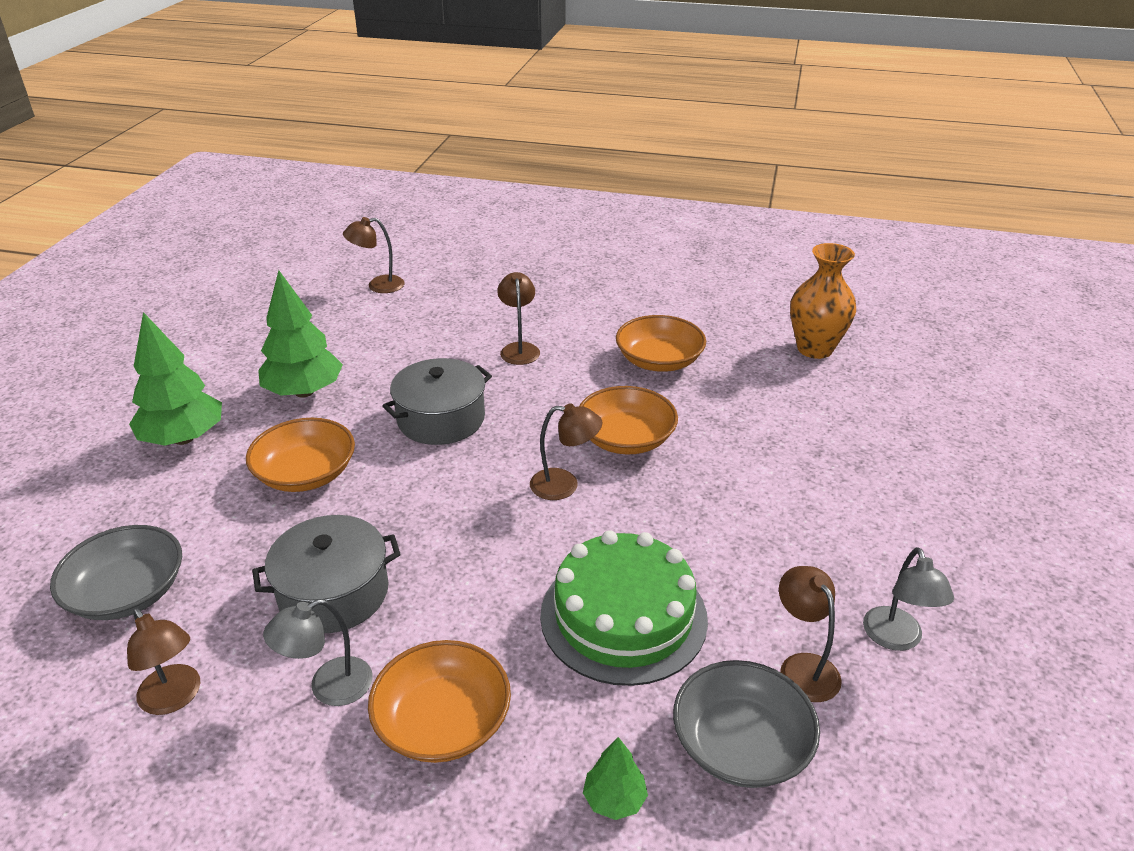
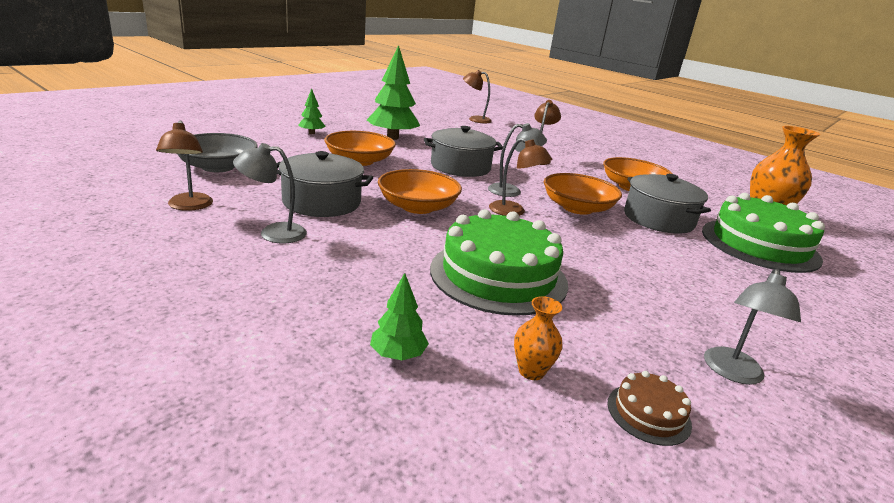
camera: 25 degrees right, 10 degrees down
green tree [129,312,222,446] -> green tree [298,88,326,134], size x0.49
orange bowl [368,640,511,763] -> orange bowl moved to [378,169,462,214]
grey bowl [673,660,820,788] -> orange vase [514,296,563,380]
brown lamp [779,566,842,702] -> none
none -> grey lamp [488,123,547,197]
none -> brown cake [607,371,692,446]
none -> grey pot [624,174,711,234]
none -> green cake [702,193,825,273]

